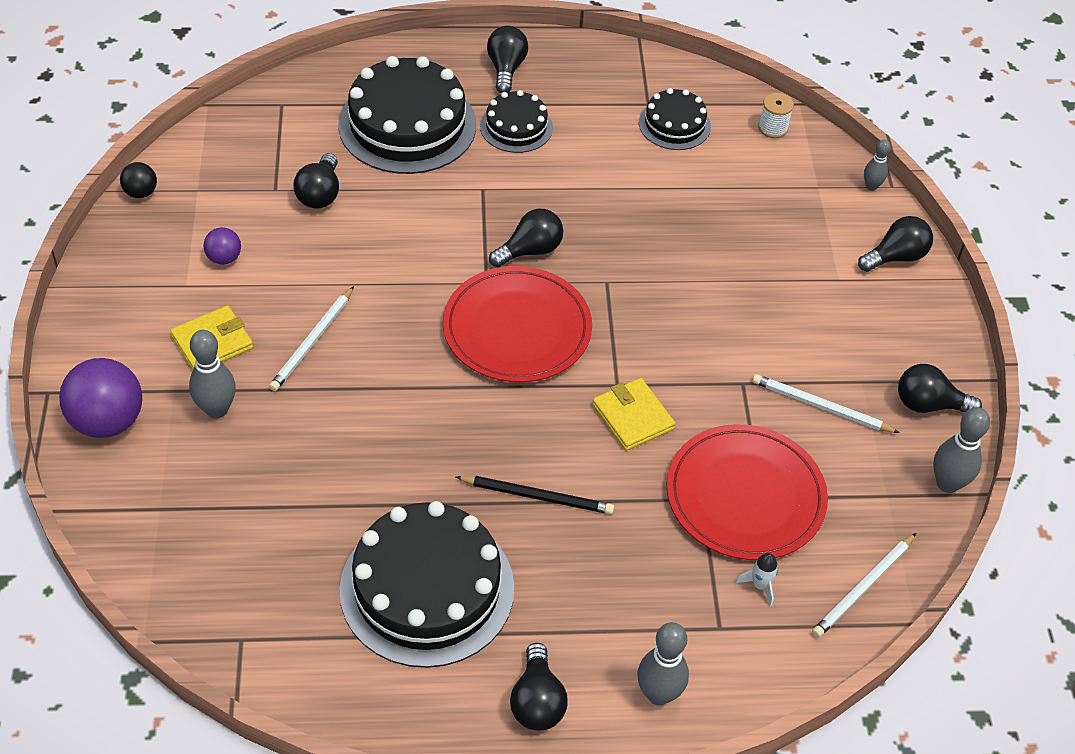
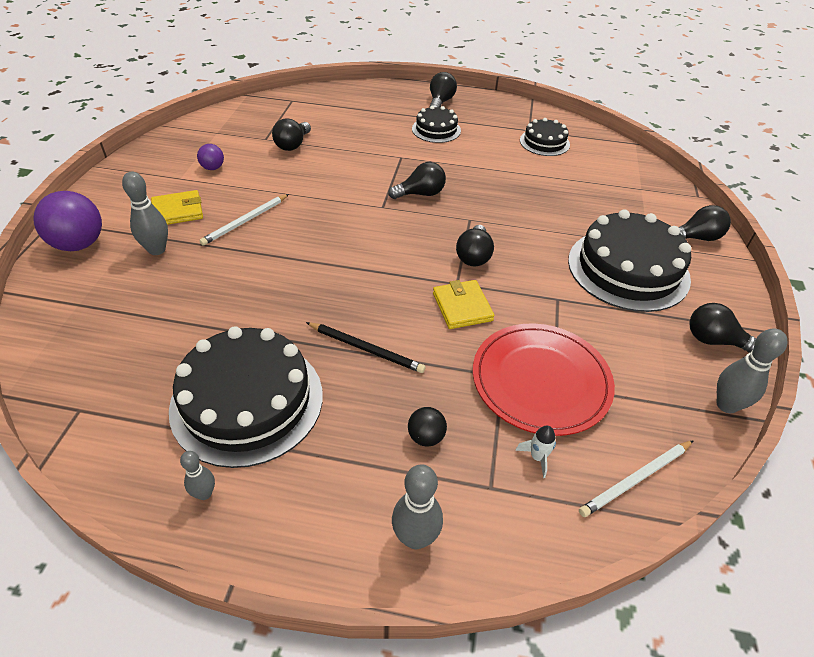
camera: 15 degrees right, 5 degrees down
black ball [120,162,157,198] -> black ball moved to [408,407,447,447]
black cake [338,56,476,174] -> black cake moved to [568,209,691,312]
red plate [443,266,592,382] -> none
black light bulb [510,643,568,731] -> black light bulb moved to [456,225,494,267]
white pencil [752,374,899,433] -> none
white spool [758,93,794,138] -> none
grey bowling pin [864,139,891,191] -> grey bowling pin moved to [180,451,215,500]

